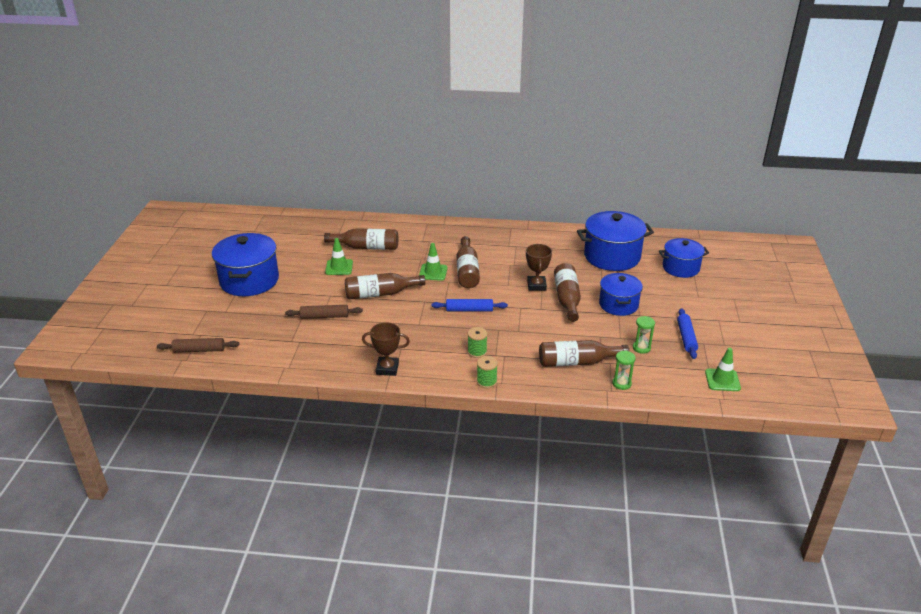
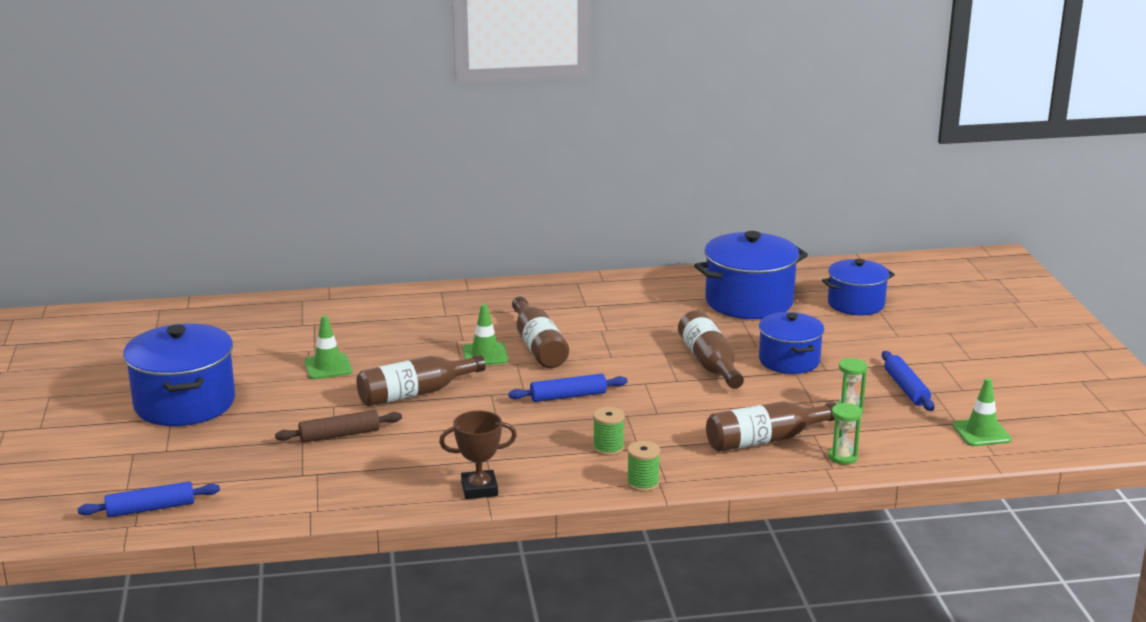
camera: 15 degrees left, 10 degrees down
brown rolling pin [157,338,239,353] -> blue rolling pin [78,481,220,518]
brown bottle [324,228,398,250] -> none
brown trophy [526,244,552,291] -> none

